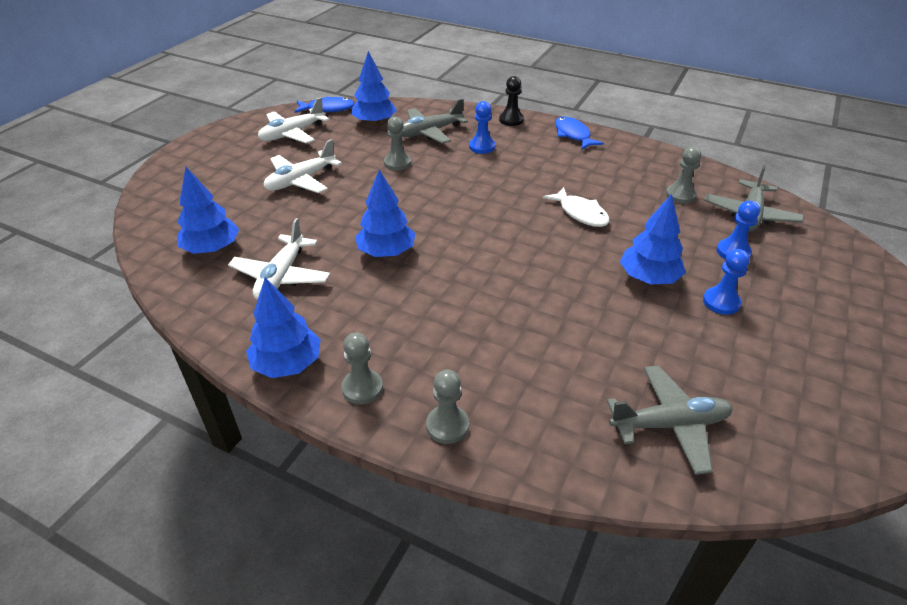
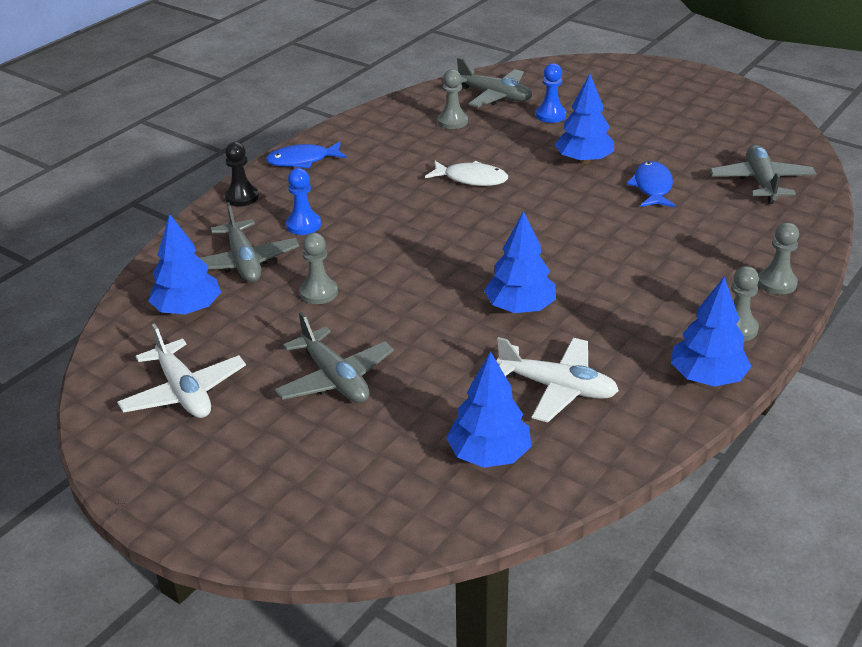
camera: 80 degrees left, 5 degrees down
white plane [264,139,342,193] -> grey plane [274,312,394,403]
blue fish [294,96,355,113] -> blue fish moved to [627,161,675,207]
white fish [543,187,610,227] -> white fish turned 45 degrees clockwise [425,161,508,186]
blue pawn [703,249,750,315] -> none

